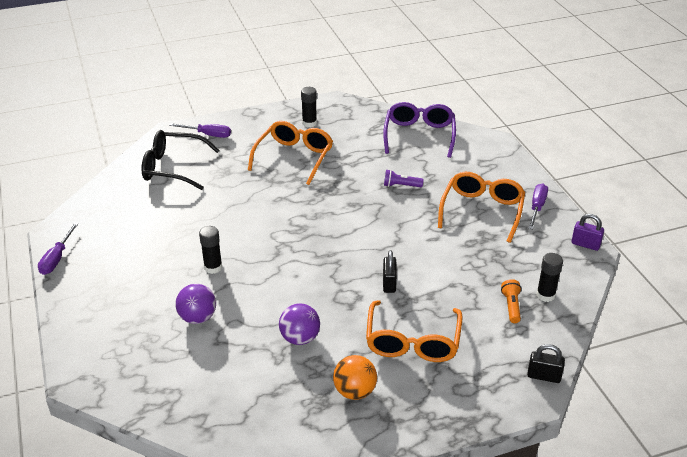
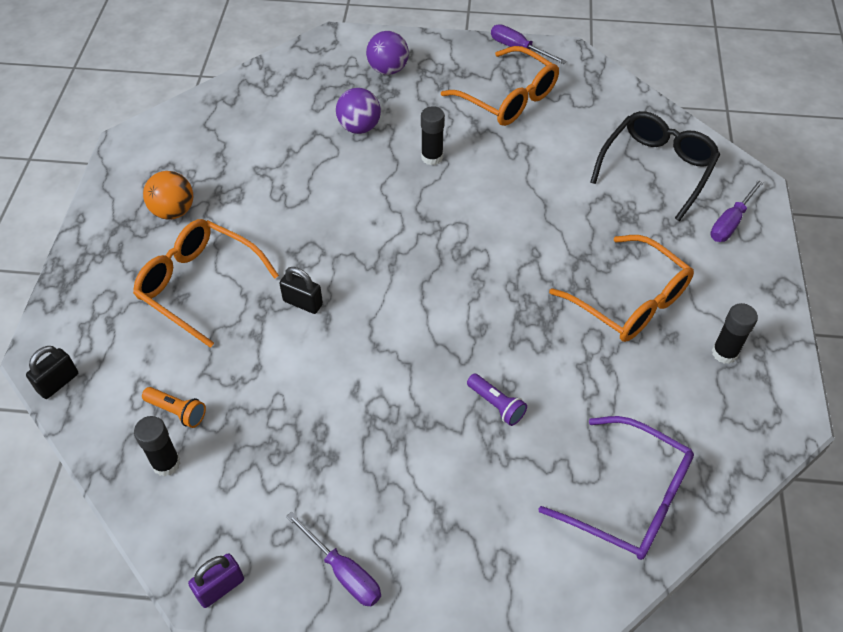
camera: 115 degrees right, 15 degrees up
purple ball [279,303,320,345] -> purple ball moved to [366,31,409,75]
purple flashlight [384,170,424,187] -> purple flashlight turned 105 degrees clockwise [467,374,527,426]
orange glasses [438,172,525,243] -> orange glasses moved to [441,46,559,126]

